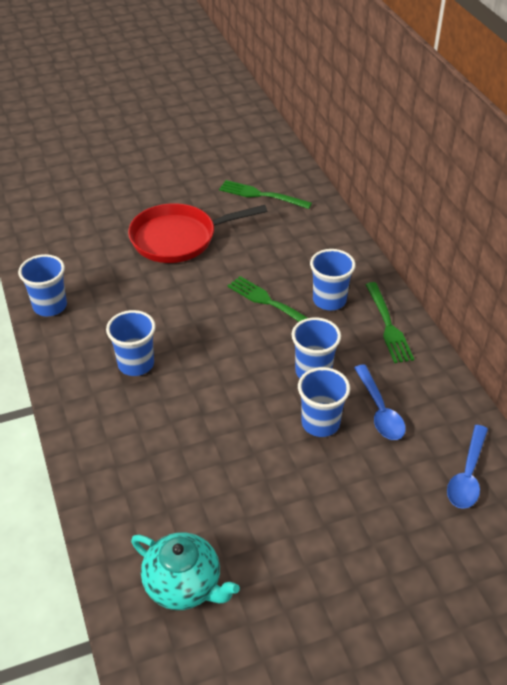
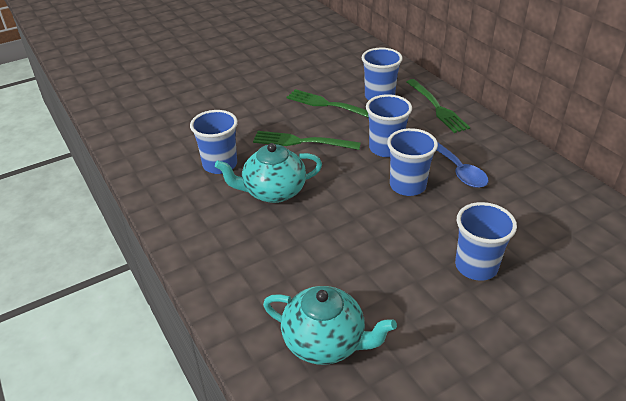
camera: 10 degrees left, 5 degrees down
blue cup [18,254,67,316] -> blue cup moved to [455,202,517,281]
red pan [128,203,267,263] -> none
green fork [219,180,312,209] -> green fork moved to [253,131,361,150]
blue spoon [447,425,488,509] -> none
none -> turquoise teapot [215,143,322,203]

